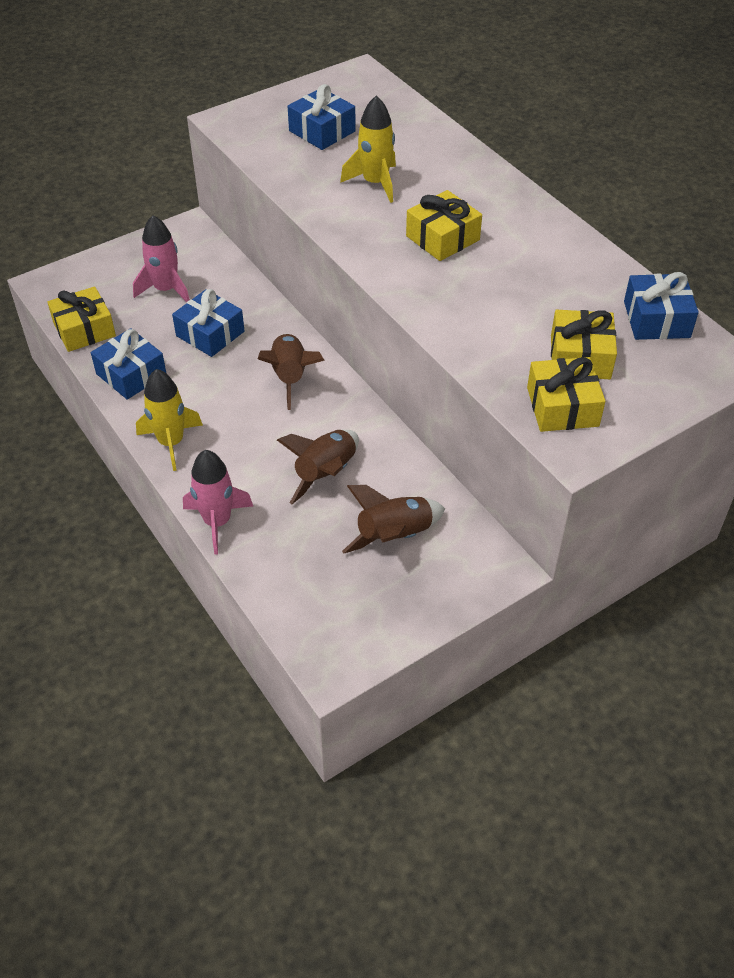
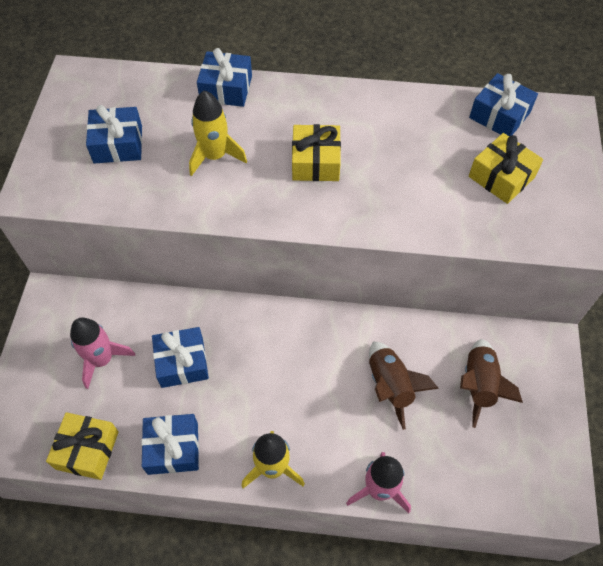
camera: 50 degrees left, 10 degrees up
brown rocket [258,334,325,410] -> none
yellow gift [527,357,606,432] -> none
none -> blue gift [197,48,252,107]

